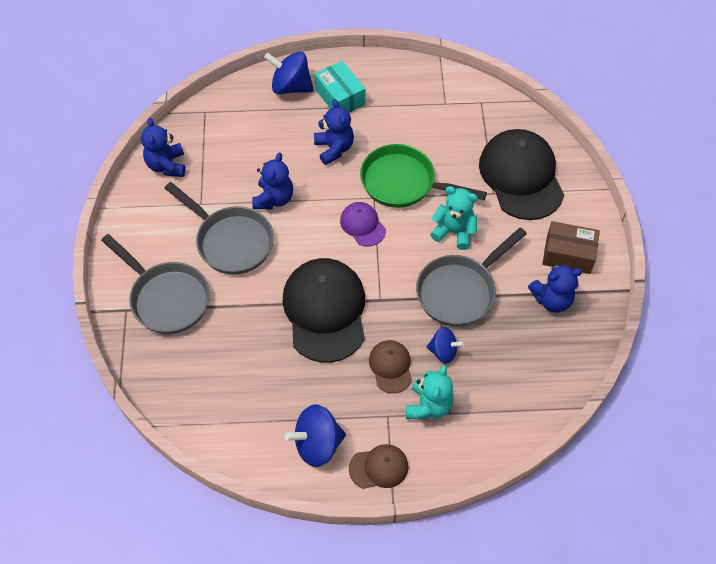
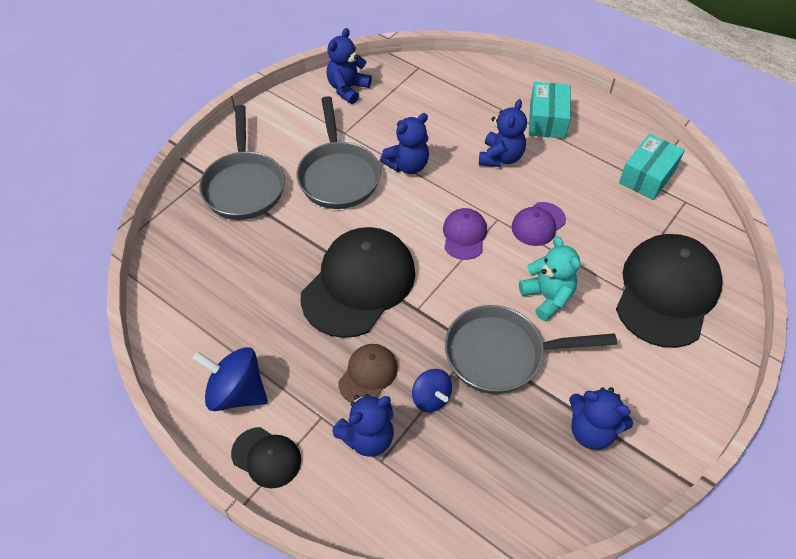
camera: 40 degrees right, 5 degrees down
blue spinning top [264,52,314,94] -> none
brown cap [349,444,409,489] -> black cap [231,427,301,488]
green pan [360,144,487,208] -> purple cap [512,202,566,246]
turquoise teddy bear [406,365,454,420] -> blue teddy bear [332,394,394,457]
brown box [542,221,600,274] -> none
none -> turquoise box [619,133,685,200]

